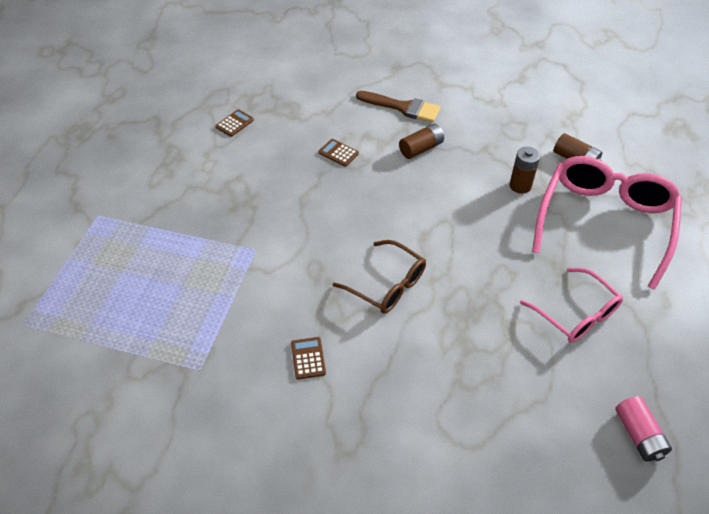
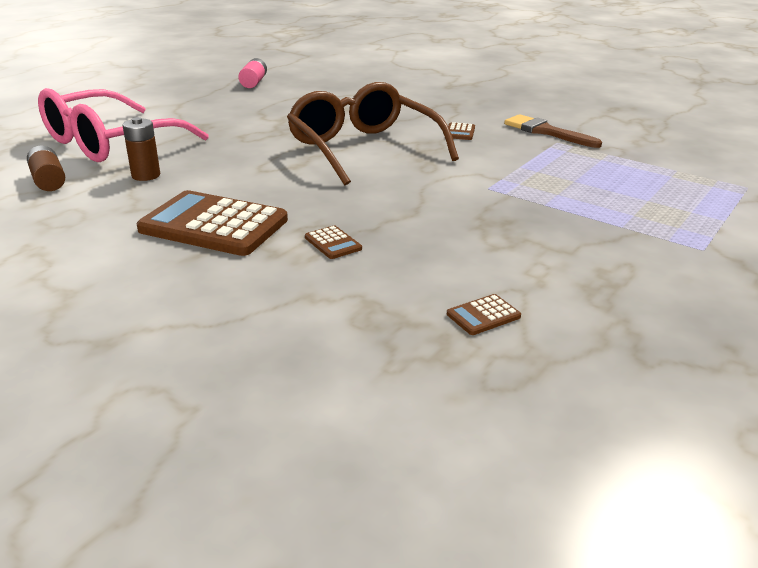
camera: 160 degrees left, 20 degrees down
brown glasses [333,240,426,314] -> brown glasses [287,82,459,185], size x1.75
brown brush [356,91,441,123] -> brown brush moved to [504,114,602,148]
brown battery [399,124,444,159] -> brown calculator [137,190,288,256]
pink glasses [520,268,623,343] -> none

